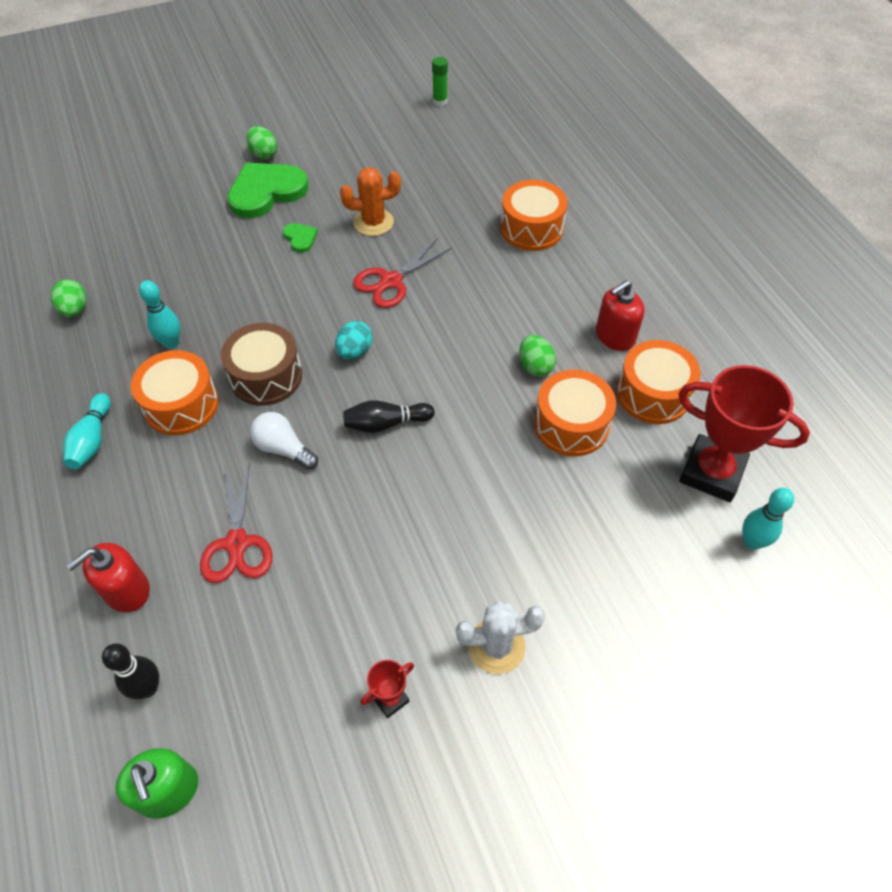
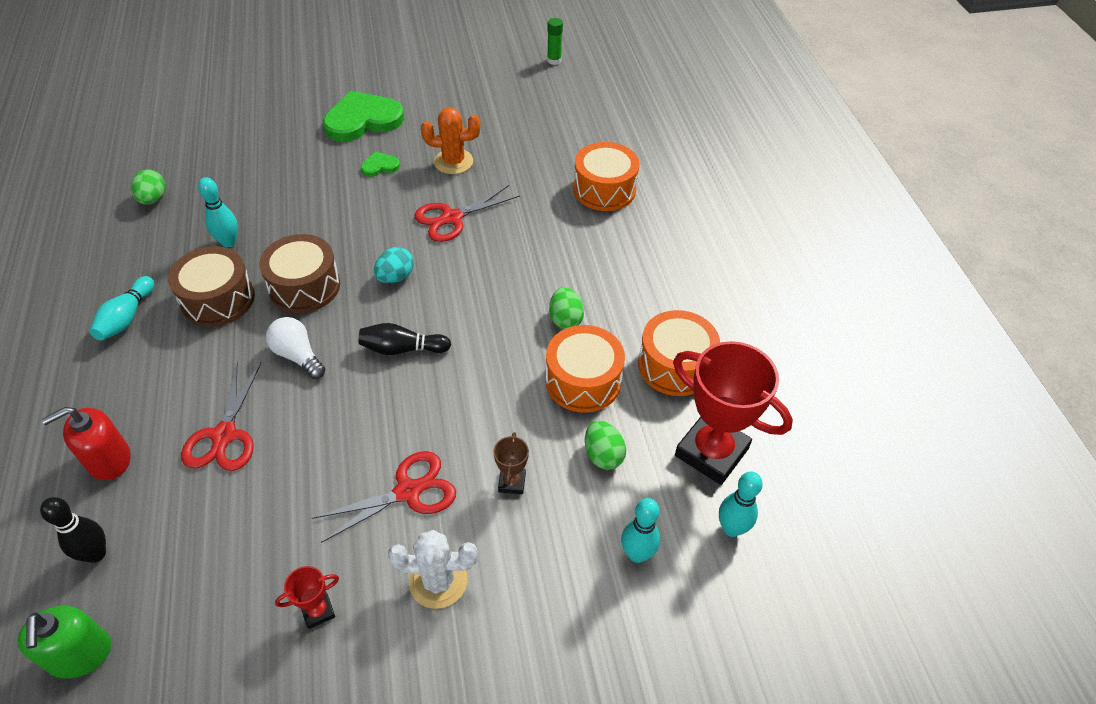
camera: 10 degrees right, 5 degrees down
orange drum [131,350,219,435] -> brown drum [168,246,255,327]
green egg [246,126,277,160] -> green egg moved to [585,421,626,470]
green heart [283,223,318,253] -> green heart turned 90 degrees counterclockwise [361,151,400,177]
red soap dispenser [596,280,645,351] -> none
none -> red scissors [312,451,456,543]
none -> brown trophy [494,432,529,494]
none -> turquoise bowling pin [621,498,660,563]

